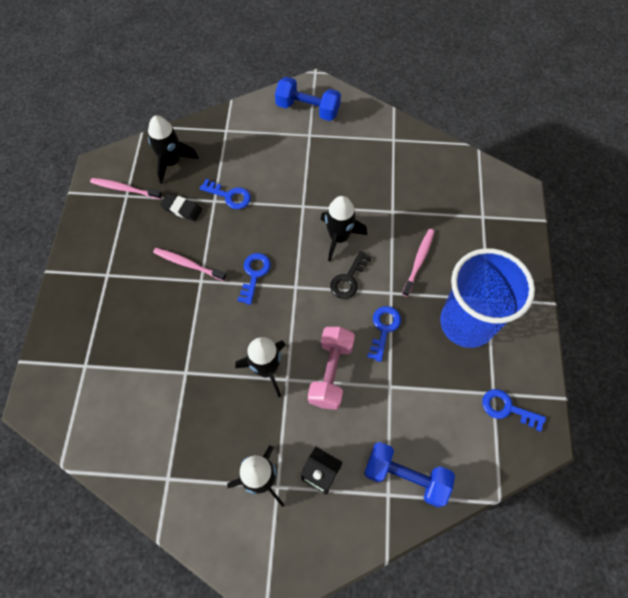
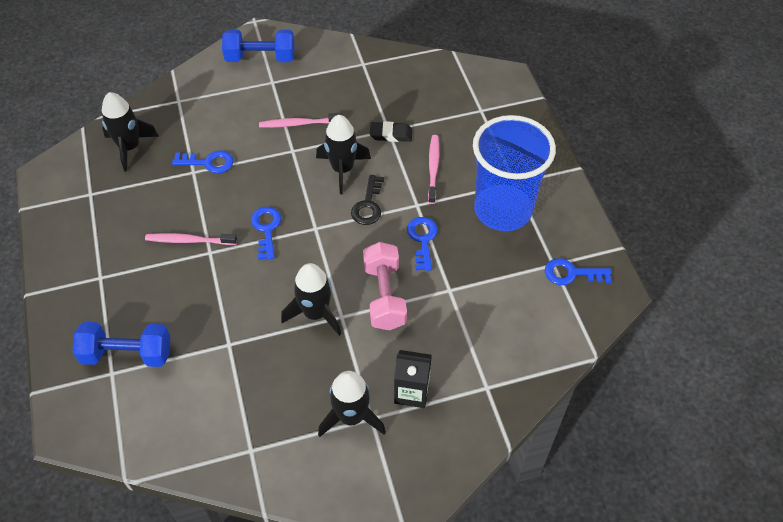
camera: 20 degrees left, 10 degrees down
pink toothbrush [90,178,162,199] -> pink toothbrush moved to [259,113,342,128]
black eraser [160,193,202,221] -> black eraser moved to [370,121,412,142]
blue dumbbell [364,442,455,507] -> blue dumbbell moved to [73,322,170,367]

